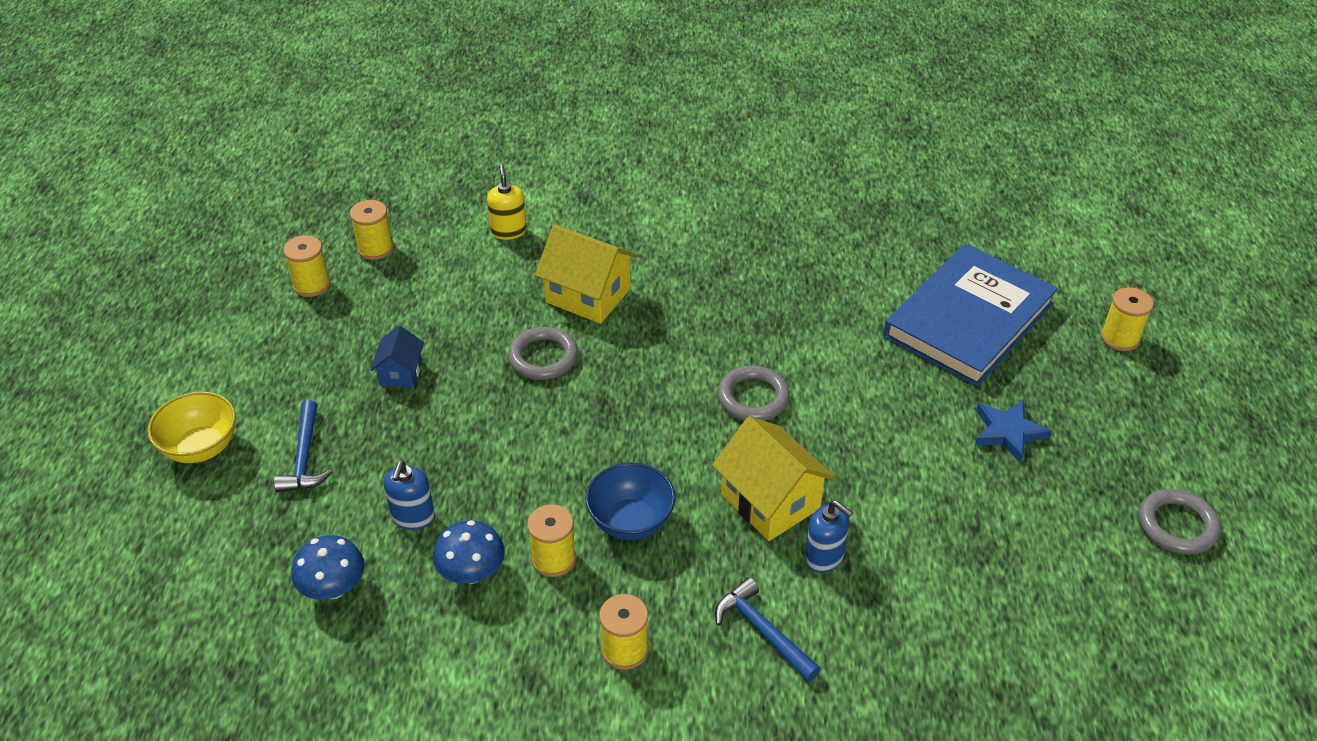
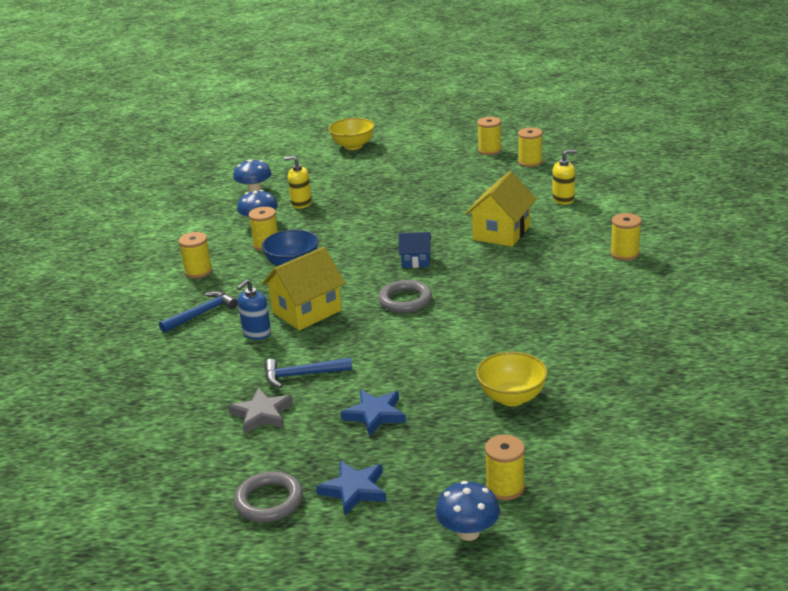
camera: 90 degrees right, 15 degrees down
blue hammer [274,400,332,492] -> blue hammer moved to [264,358,352,388]
blue house [371,326,424,388] -> blue house moved to [399,232,431,268]
blue soap dispenser [384,461,435,530] -> yellow soap dispenser [284,156,312,209]
grey ring [508,327,578,380] -> none
blue book [883,244,1058,387] -> yellow bowl [476,352,548,406]
none -> grey star [228,388,293,434]
none -> blue star [316,461,387,516]
none -> blue mushroom [436,481,500,541]
none -> yellow spool [610,213,641,261]

